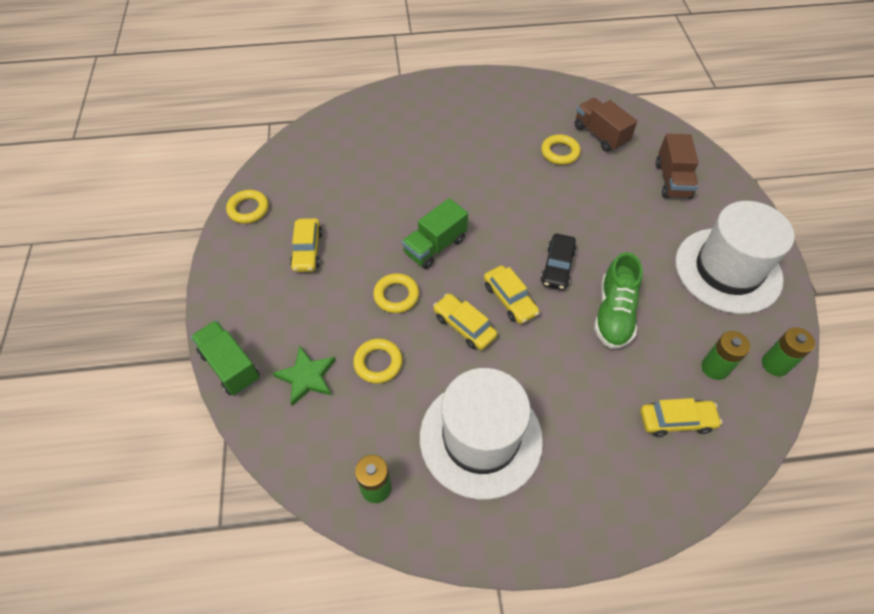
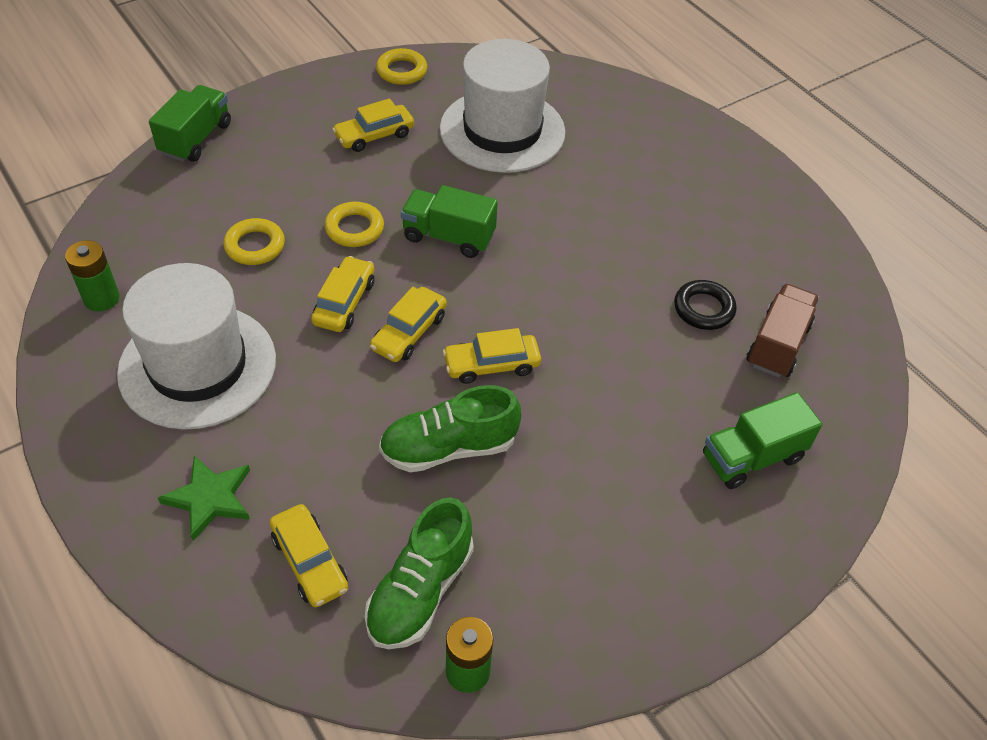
camera: 60 degrees right, 5 degrees down
green star [272,346,336,406] -> green star moved to [158,455,250,541]
yellow ring [541,134,581,165] -> black ring [674,280,736,330]
black car [541,234,576,290] -> yellow car [443,328,541,384]
brown truck [656,134,699,199] -> green truck [703,392,822,489]
white hat [675,201,795,314] -> white hat moved to [440,39,565,173]
green battery [701,331,750,380] -> green shoe [365,497,474,649]

